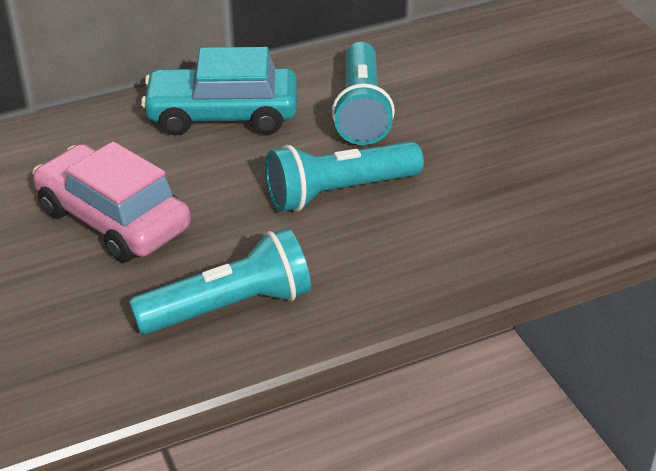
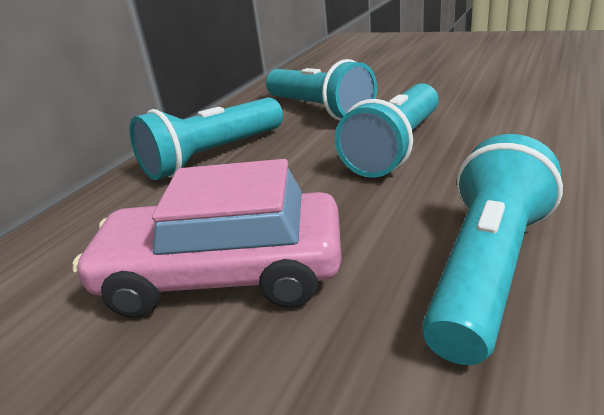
camera: 35 degrees left, 10 degrees down
turquoise car [141,47,297,135] -> turquoise flashlight [130,97,283,180]

